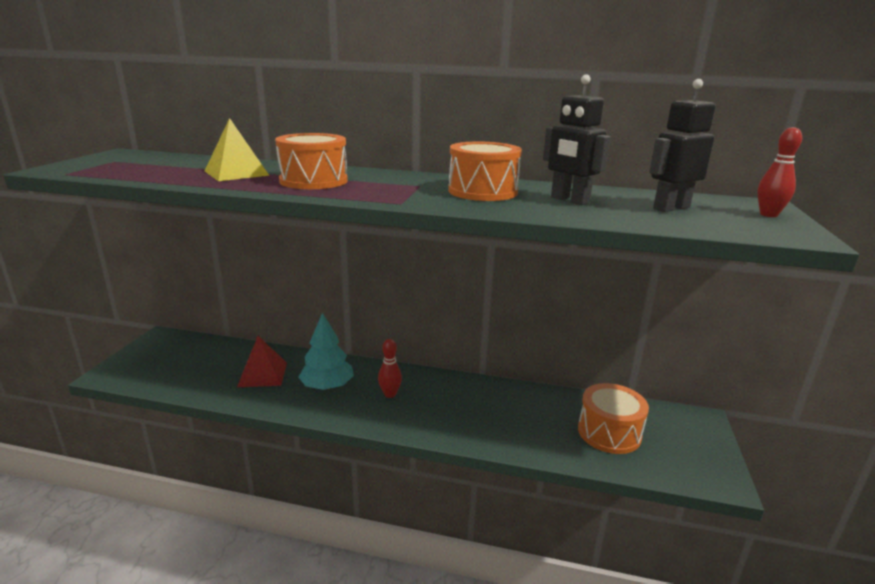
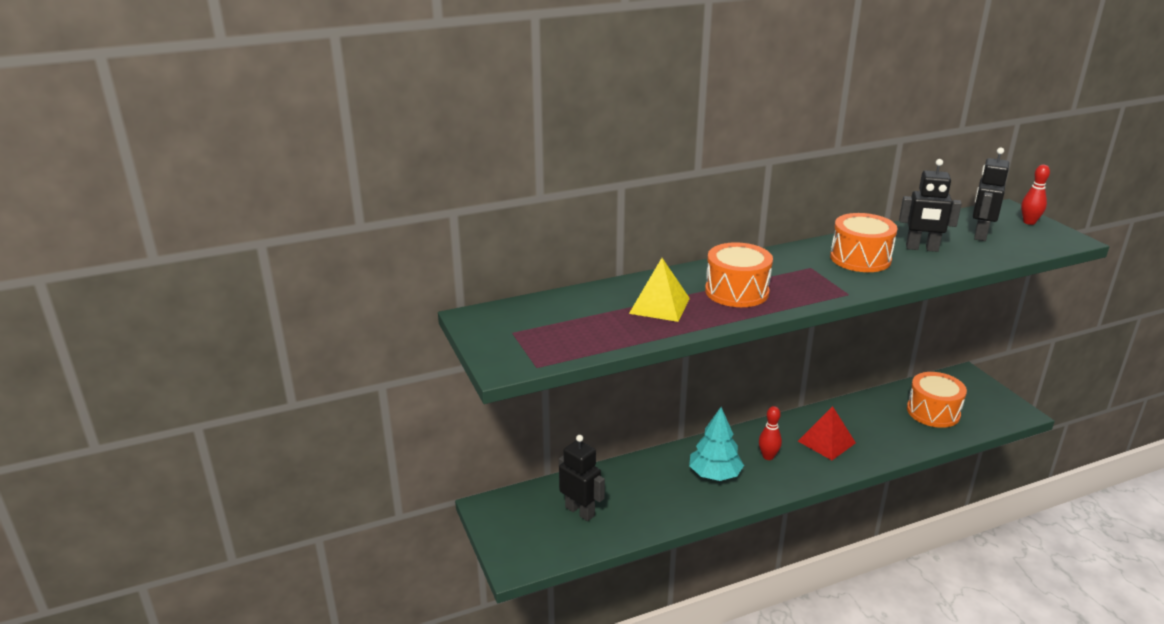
camera: 35 degrees left, 5 degrees up
red pyramid [237,336,287,387] -> red pyramid moved to [798,406,856,460]
none -> black robot [559,435,605,521]

